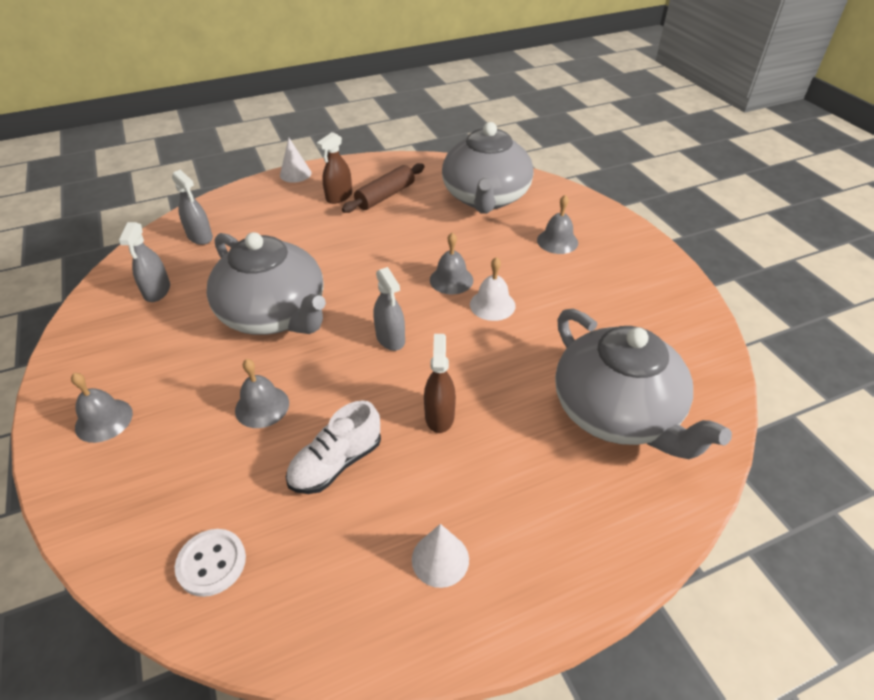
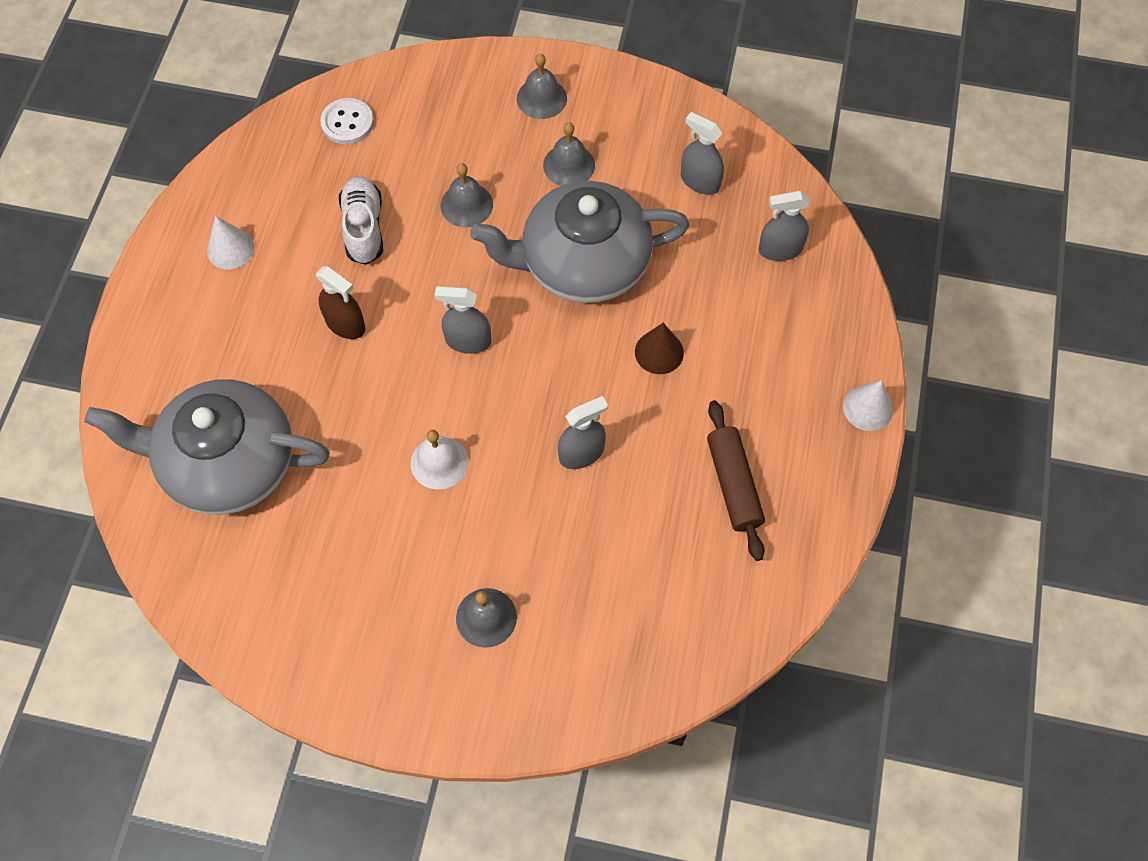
camera: 125 degrees right, 20 degrees up
brown spray bottle [317,132,352,204] -> none
grey bell [430,233,473,295] -> grey bell moved to [543,122,595,186]
grey teapot [442,122,534,214] -> none
none -> grey spray bottle [558,396,608,469]
none -> brown cone [635,323,684,374]

